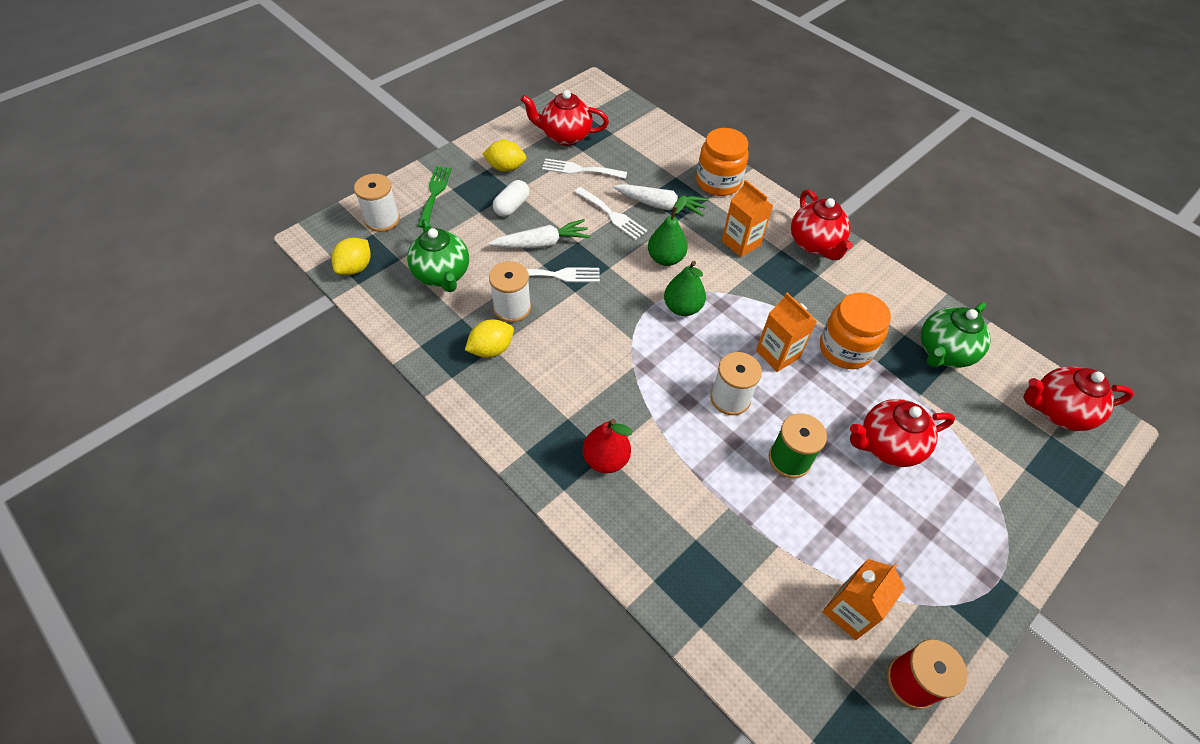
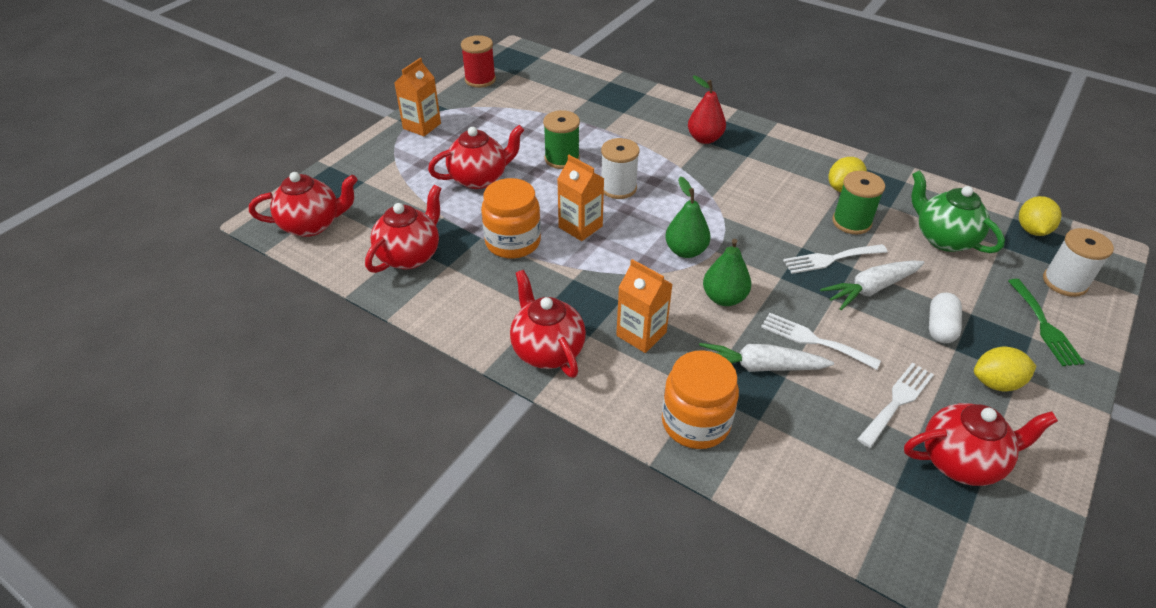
camera: 170 degrees right, 10 degrees down
white spool [489,261,531,322] -> green spool [832,171,885,234]
white fork [542,158,627,179] -> white fork turned 45 degrees counterclockwise [857,363,934,448]
orange carton [823,559,905,640] -> orange carton moved to [394,58,441,136]
green teapot [921,302,991,368] -> red teapot [365,185,442,273]

